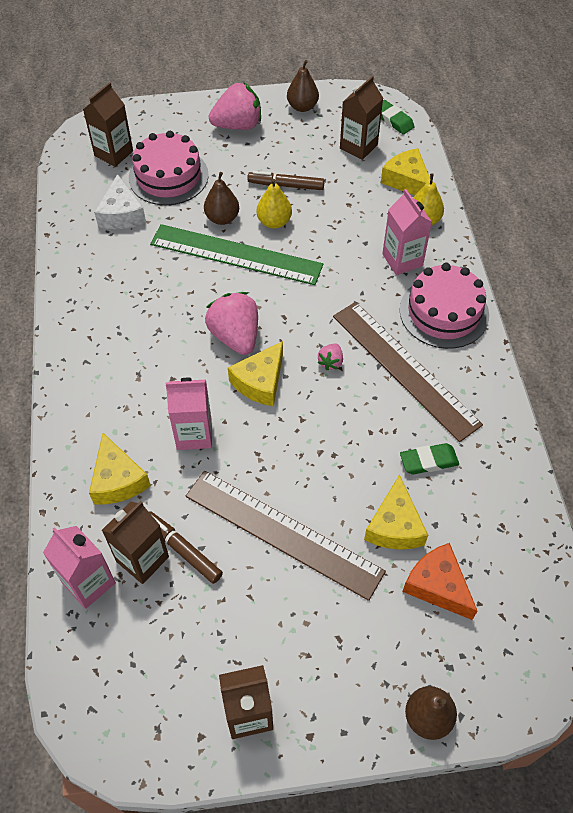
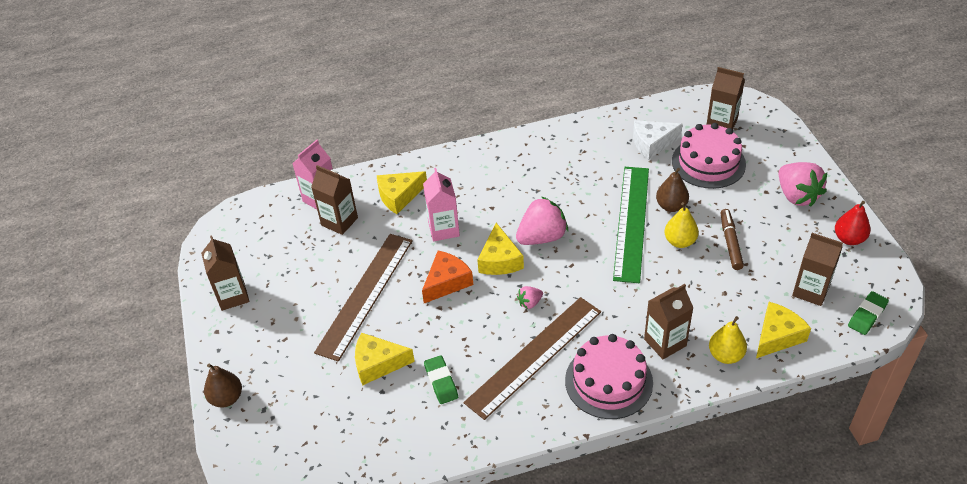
camera: 85 degrees right, 10 degrees down
brown marker [149,511,223,584] -> none
yellow cheese [228,341,283,406] -> yellow cheese turned 120 degrees counterclockwise [477,223,524,275]
brown pear [287,60,319,112] -> red pear [835,201,870,245]
pink strawberry [317,344,343,370] -> pink strawberry turned 45 degrees counterclockwise [517,286,543,309]
pink carton [382,189,432,275] -> brown carton [644,284,693,359]
orange cheese [402,543,477,620] -> orange cheese moved to [422,251,473,303]

